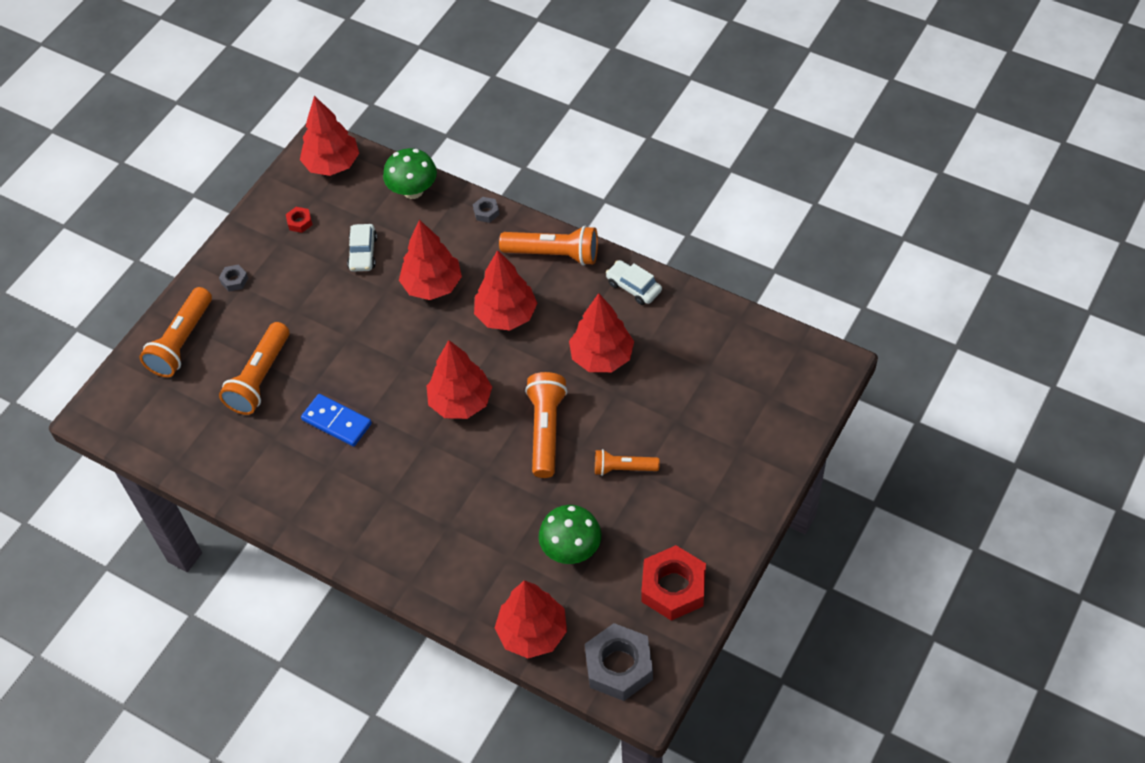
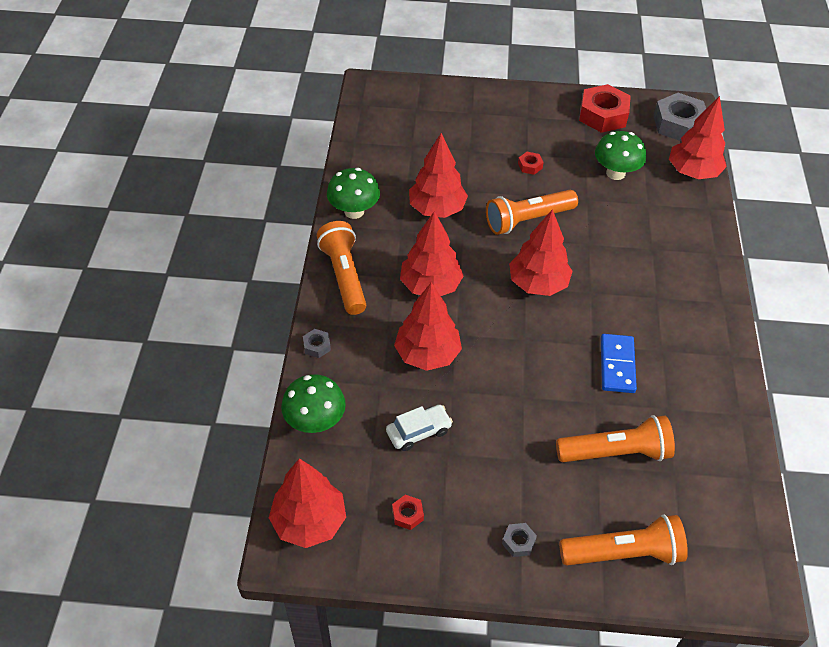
camera: 120 degrees left, 5 degrees down
orange flashlight [595,449,660,476] -> red nut [518,152,544,175]
white car [606,260,662,305] -> green mushroom [327,168,380,219]

